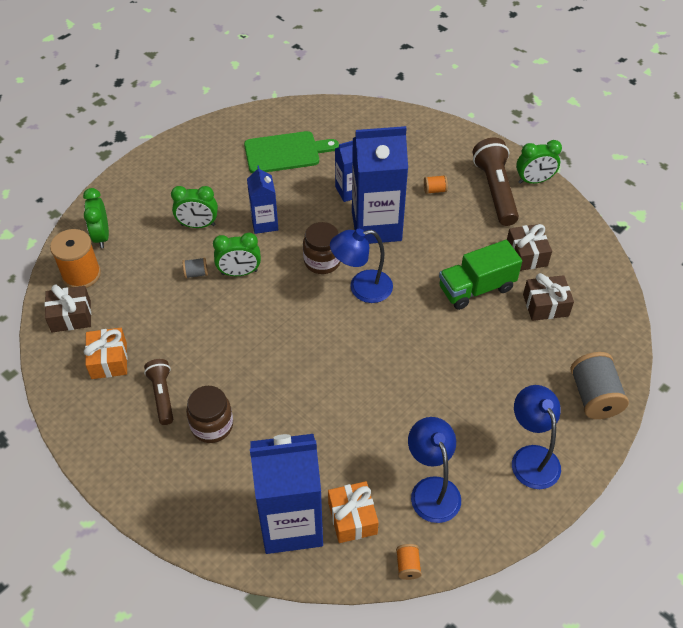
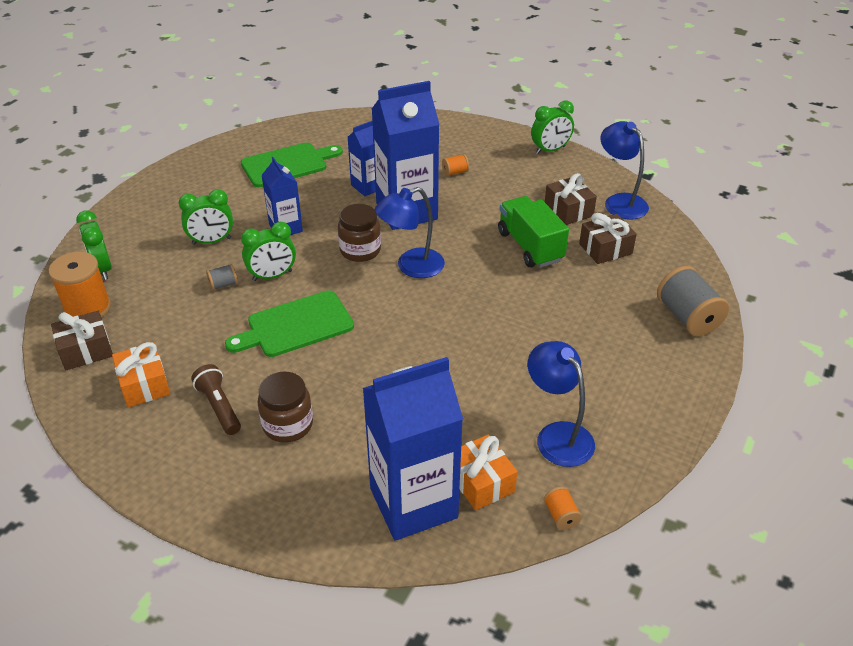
camera: 15 degrees left, 10 degrees down
green truck [439,240,522,310] -> green truck turned 105 degrees clockwise [498,196,569,268]
brown flashlight [473,138,519,226] -> none
blue lamp [512,385,561,489] -> blue lamp moved to [600,121,649,220]
none -> green cutting board [225,290,354,357]

